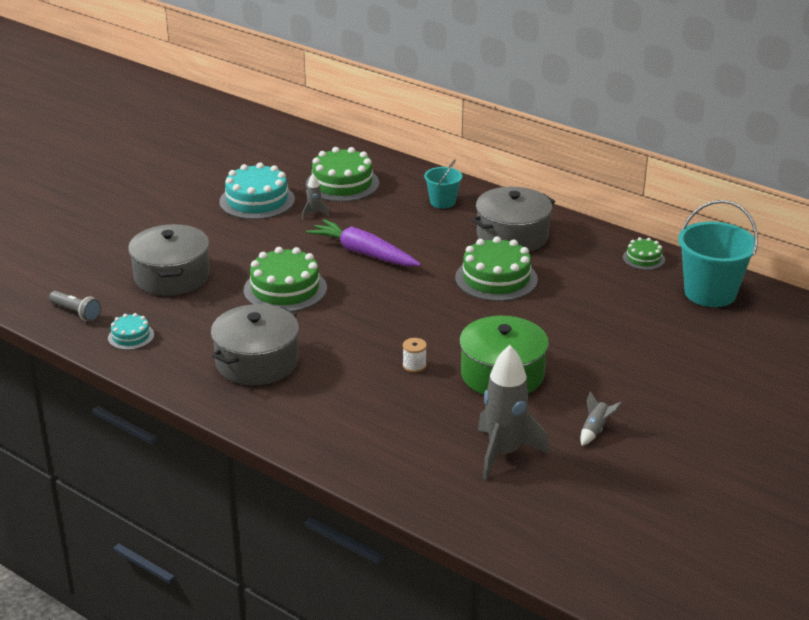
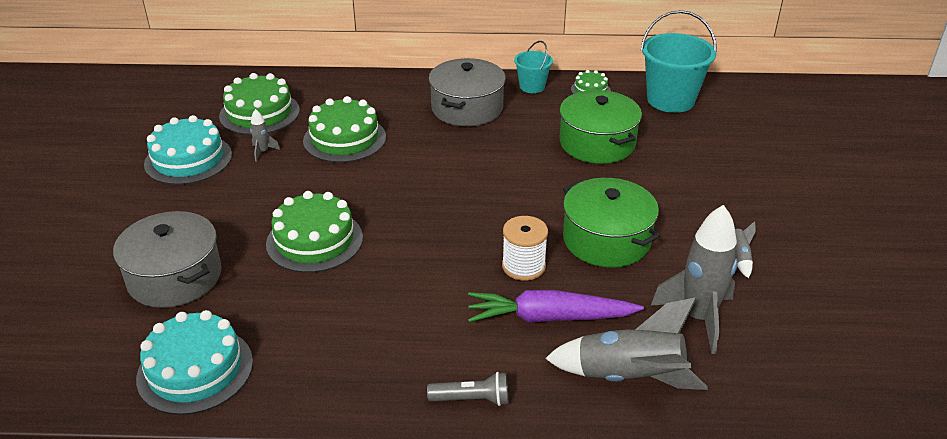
camera: 35 degrees left, 5 degrees up
grey flashlight [49,291,101,321] -> grey flashlight moved to [427,372,508,406]
turquoise cake [108,313,154,350] -> turquoise cake [136,310,253,415], size x1.92
grey pot [211,304,299,386] -> none
purple carrot [306,219,421,267] -> purple carrot moved to [468,290,644,323]
white spool [403,338,427,373] -> white spool [502,216,548,281], size x1.67
turquoise bucket [424,160,462,209] -> turquoise bucket moved to [514,41,553,93]
green cake [455,236,538,301] -> green cake moved to [303,96,386,163]
none -> grey rocket [545,297,708,390]
none -> green pot [560,90,642,164]

